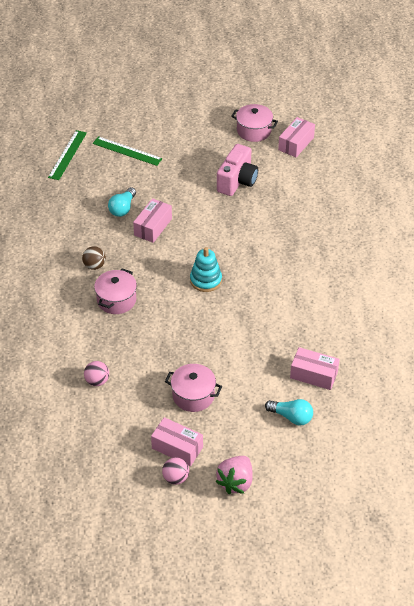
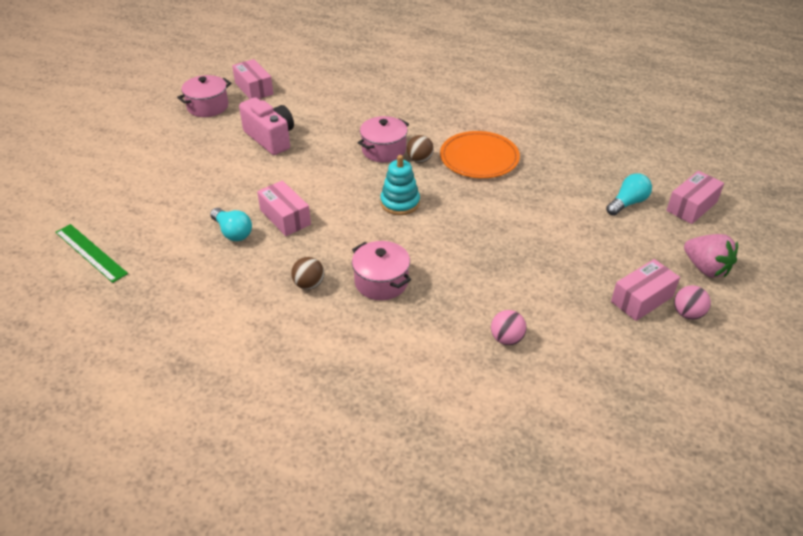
camera: 65 degrees left, 5 degrees down
green ruler [93,136,163,166] -> none
pink pot [165,364,222,412] -> pink pot moved to [358,116,409,162]
pink box [290,347,340,390] -> pink box moved to [666,171,724,224]
none -> brown ball [406,135,434,163]
none -> orange plate [440,131,520,178]

